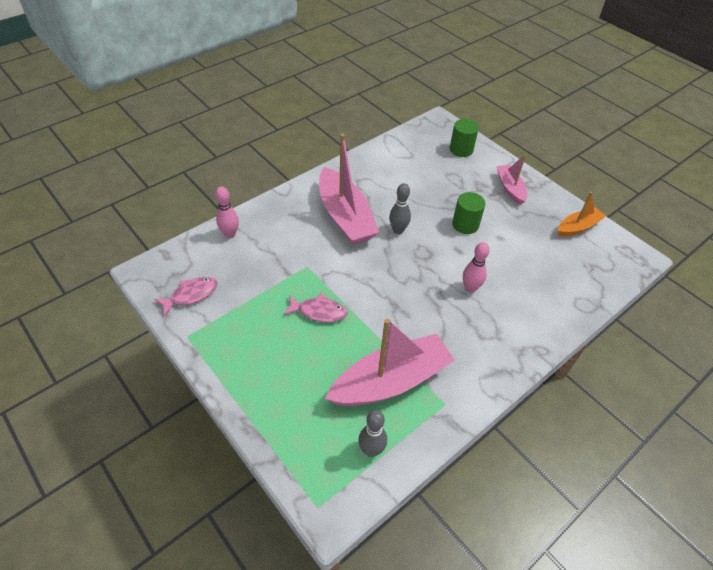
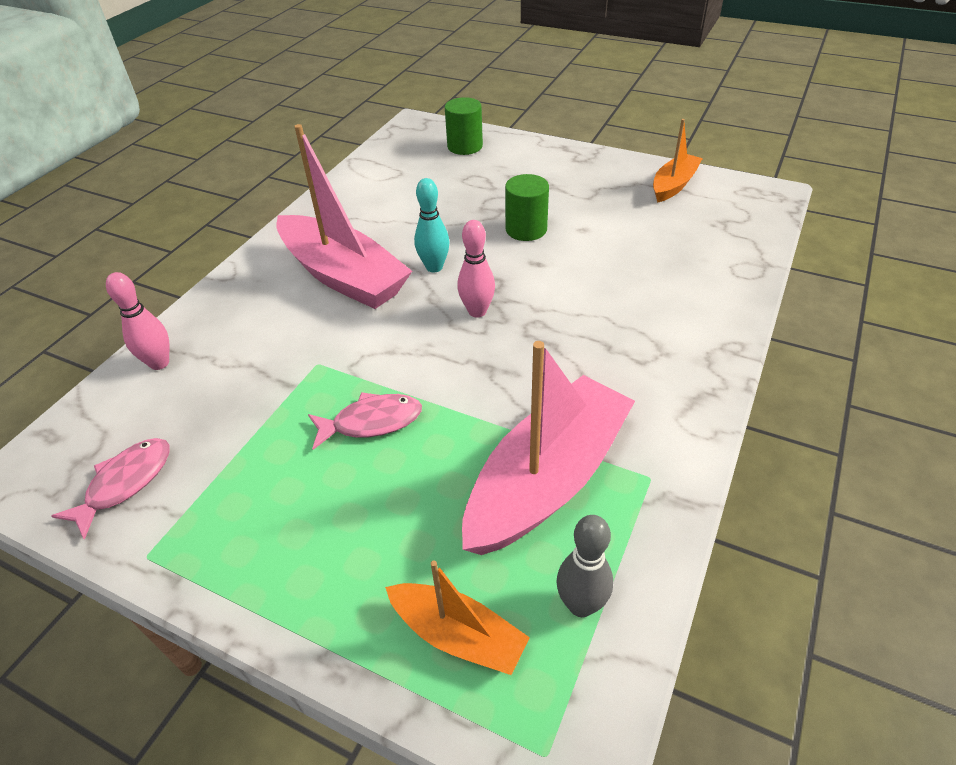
camera: 20 degrees left, 5 degrees down
grey bowling pin [389,183,411,234] -> turquoise bowling pin [414,178,450,272]
pink bowling pin [463,242,490,293] -> pink bowling pin moved to [457,220,495,318]
pink boat [497,154,527,205] -> none
none -> orange boat [385,560,530,675]

